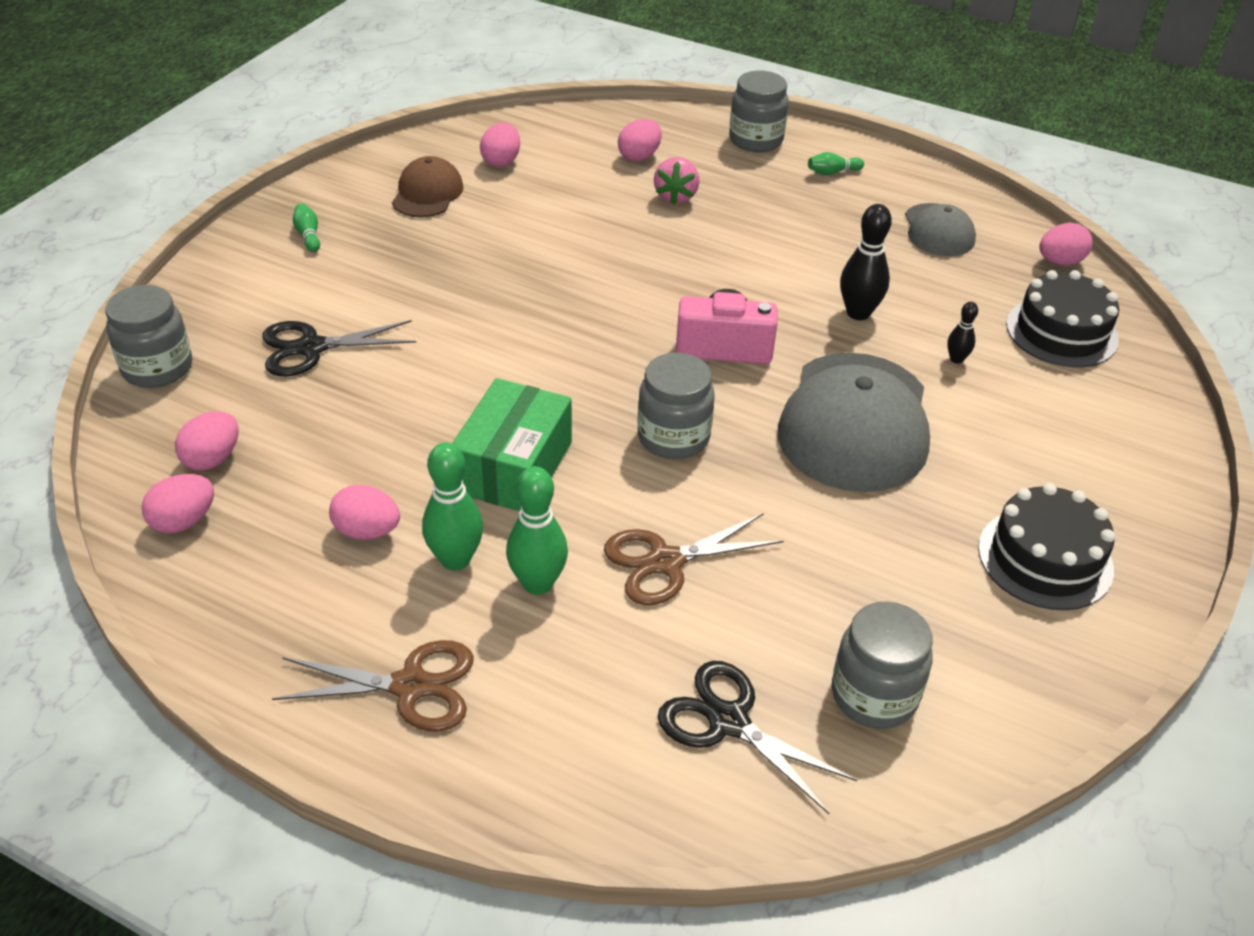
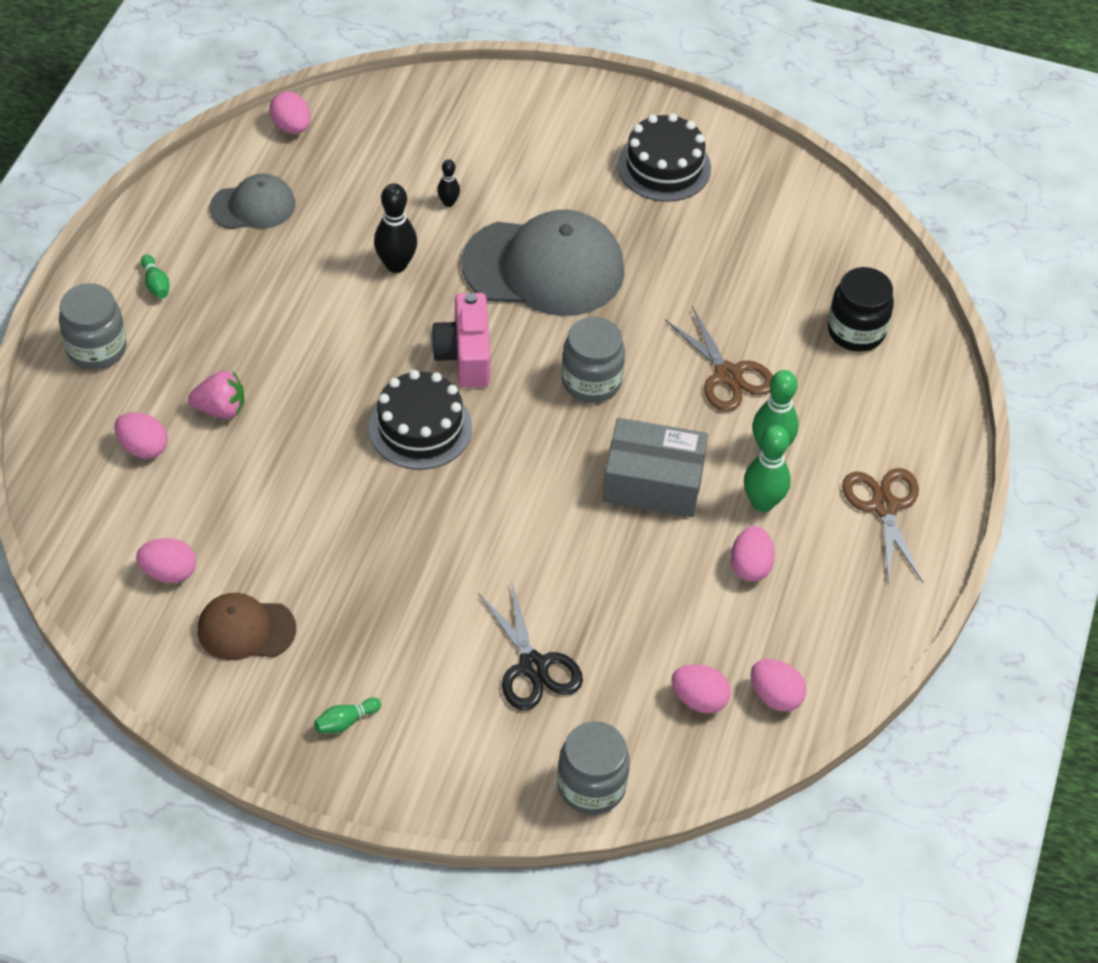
camera: 100 degrees left, 10 degrees up
green box [452,378,572,511] -> grey box [603,418,708,517]
black scissors [658,661,857,814] -> black jar [828,267,894,352]
grey jar [832,601,933,729] -> none
black cake [1006,270,1119,367] -> black cake moved to [369,370,472,470]

